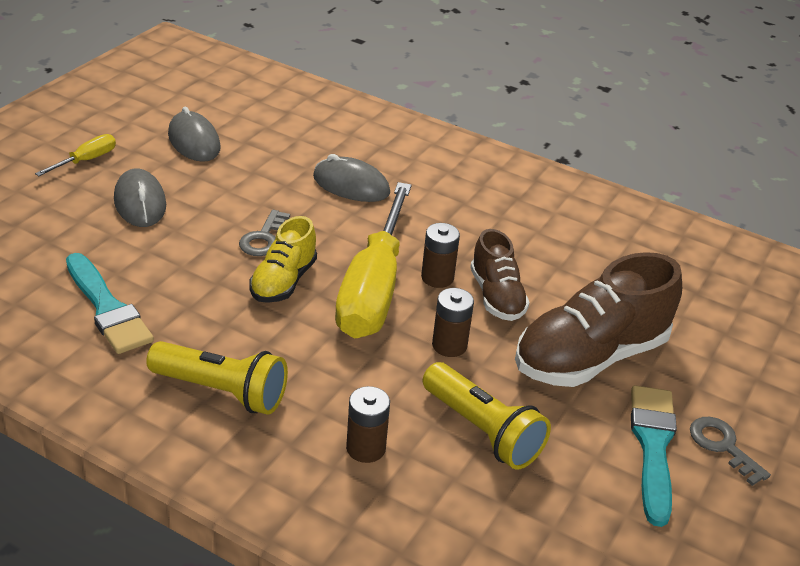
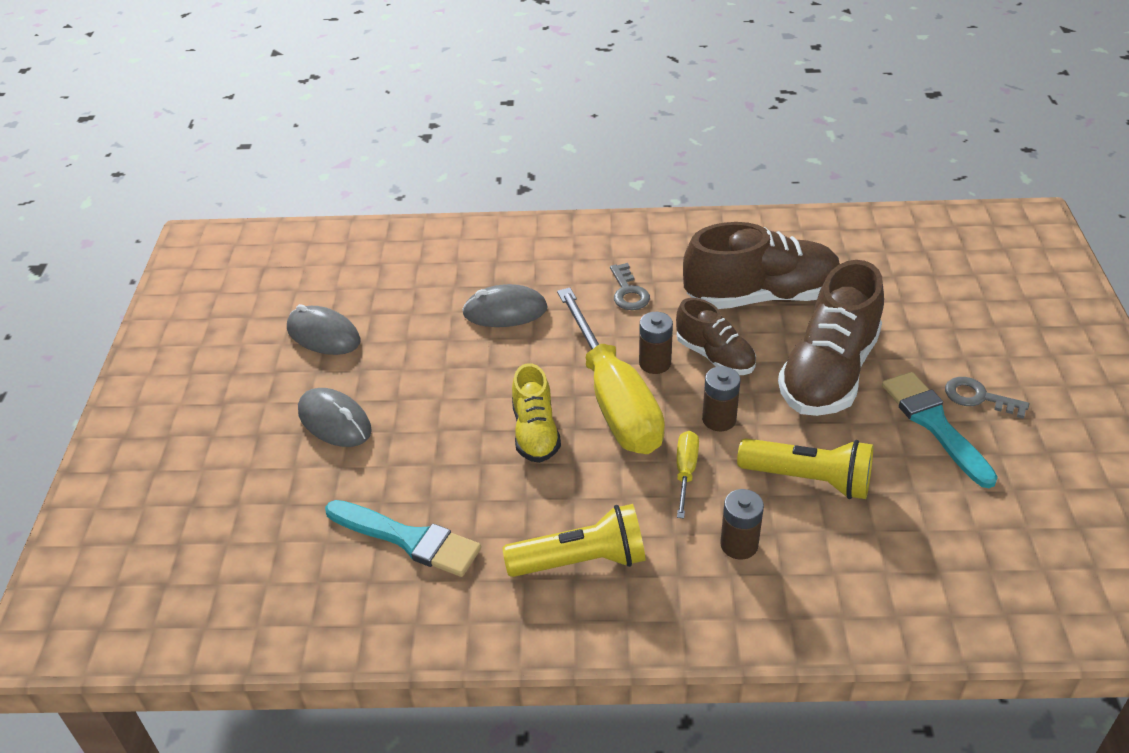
camera: 25 degrees left, 5 degrees up
yellow screwdriver [35,134,116,176] -> yellow screwdriver moved to [677,431,699,518]
grey key [239,210,290,256] -> grey key moved to [610,263,650,310]
none -> brown shoe [683,222,840,309]

